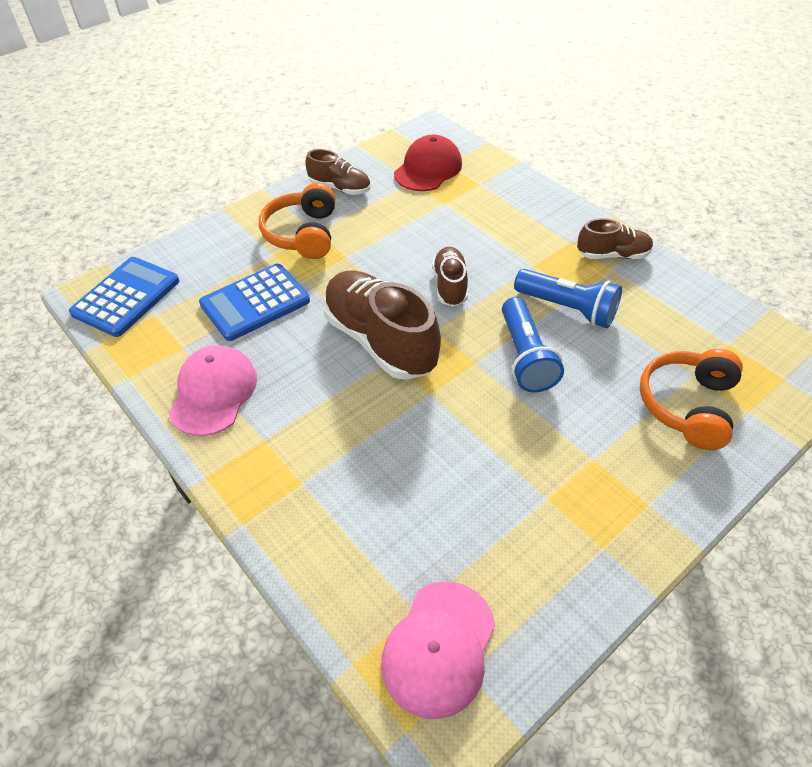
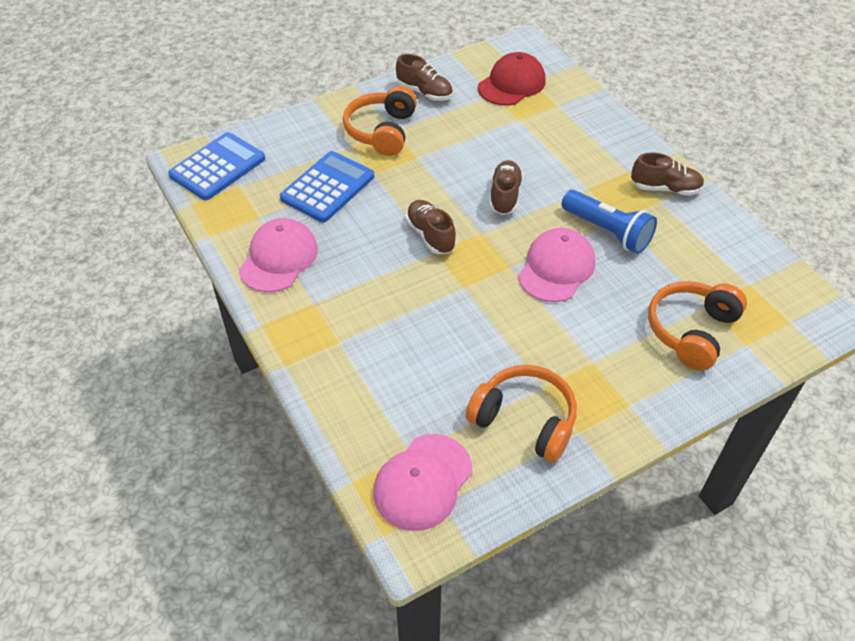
camera: 10 degrees right, 0 degrees up
blue calculator [199,264,310,341] -> blue calculator turned 150 degrees clockwise [280,151,374,222]
brown shoe [323,270,441,380] -> brown shoe [406,200,456,254], size x0.54
blue flashlight [502,297,564,392] -> pink cap [518,228,595,302]
none -> orange headphones [466,365,577,463]

